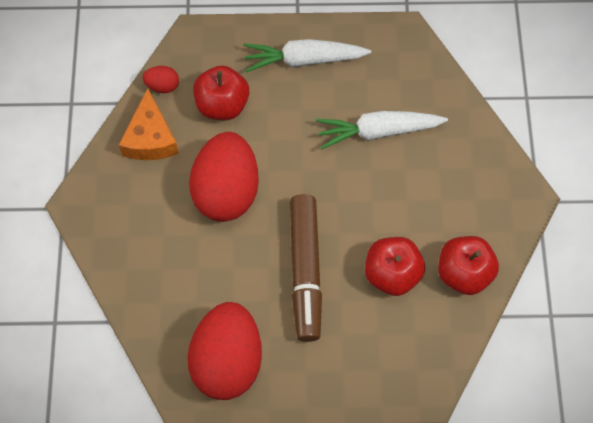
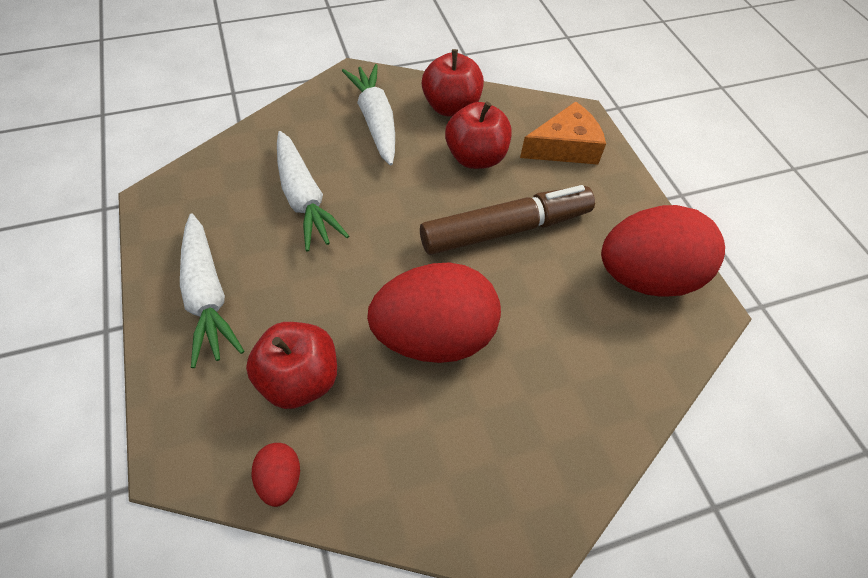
camera: 110 degrees left, 10 degrees down
orange cheese [119,88,179,160] -> orange cheese moved to [520,101,606,165]
none -> white carrot [342,64,395,166]

